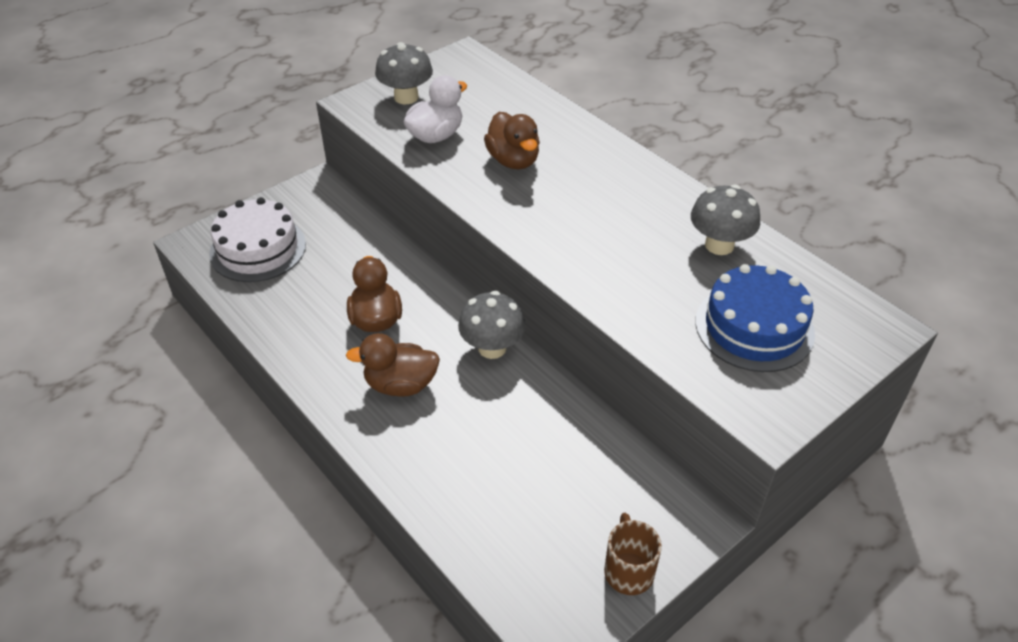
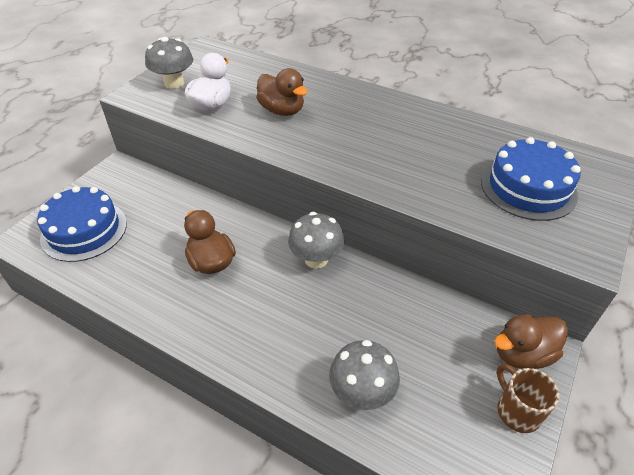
camera: 20 degrees left, 0 degrees up
white cake [209,197,306,282] -> blue cake [37,186,127,262]
brown duck [346,333,440,396] -> brown duck moved to [494,314,568,369]
grey mushroom [691,185,760,255] -> grey mushroom moved to [329,340,400,410]

